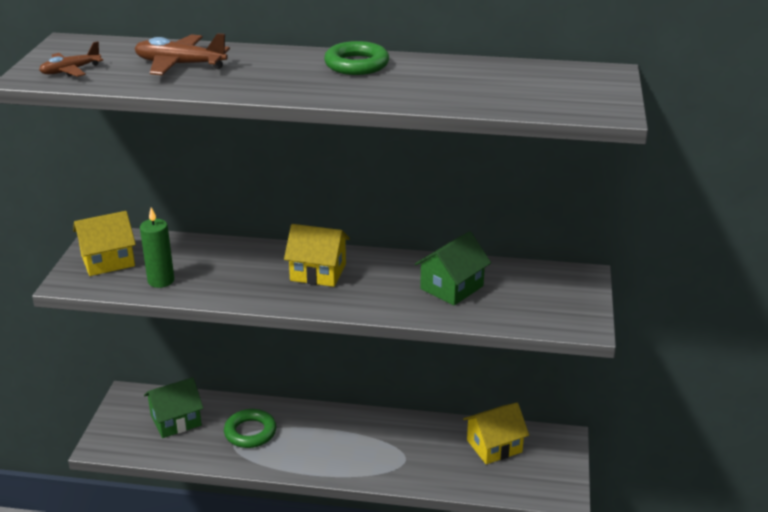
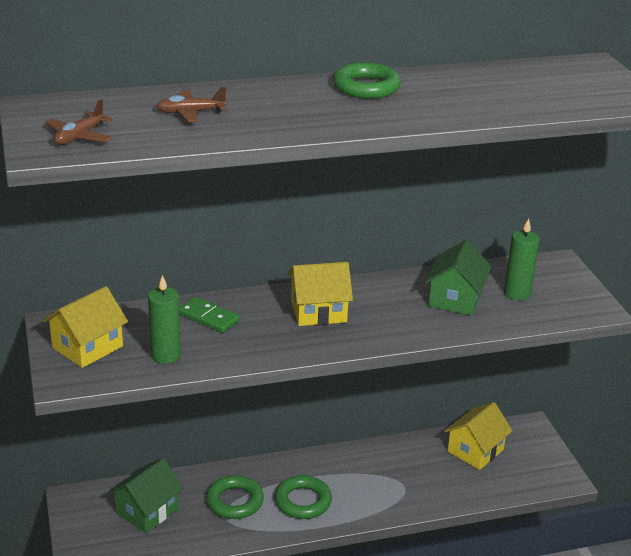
camera: 25 degrees left, 0 degrees up
brown plane [135,33,230,75] -> brown plane [157,87,227,122], size x0.64
none -> green domino [179,297,240,333]
none -> green ring [275,475,332,519]
none -> green candle [504,218,540,300]

